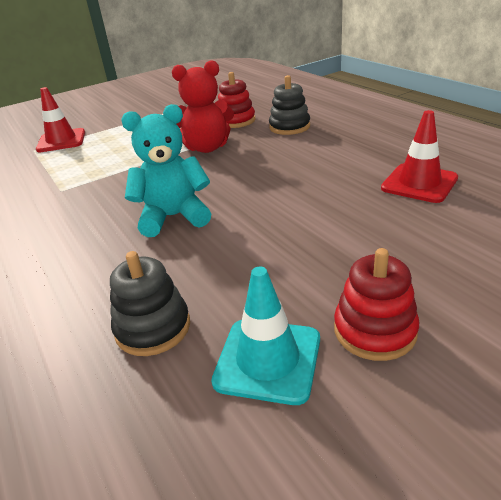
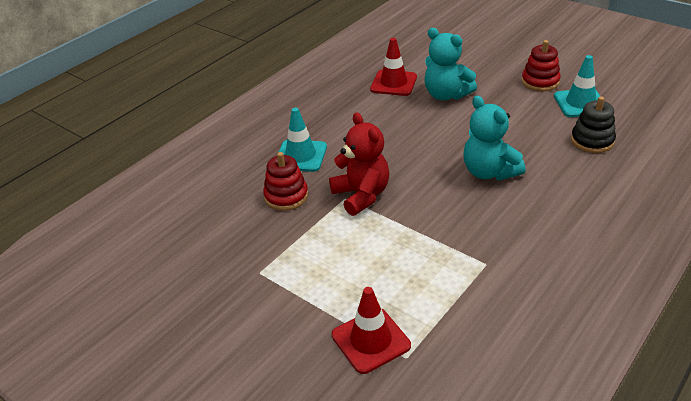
camera: 110 degrees left, 5 degrees up
black stacking toy [269,75,310,135] -> turquoise traffic cone [279,108,327,172]
none -> turquoise teddy bear [424,28,477,101]

